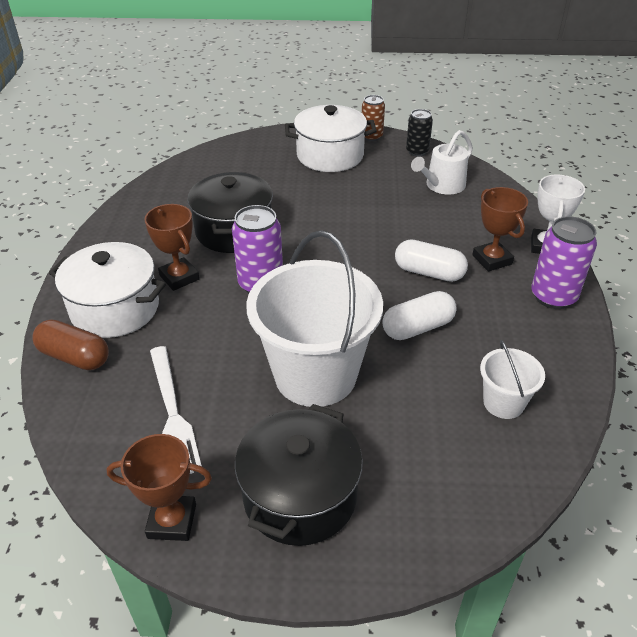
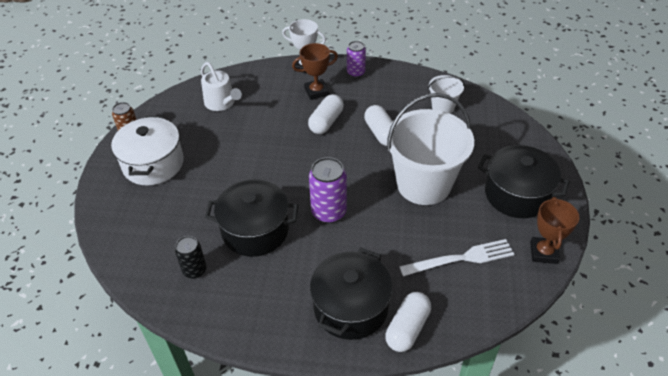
camera: 85 degrees left, 5 degrees up
brown capsule [33,319,109,370] -> white capsule [385,292,431,352]
white pot [49,242,166,338] -> black pot [310,248,393,340]
brown trophy [144,204,199,291] -> none
black can [406,109,433,157] -> black can moved to [175,236,206,279]
purple can [531,216,597,309] -> purple can [347,41,366,78], size x0.64

